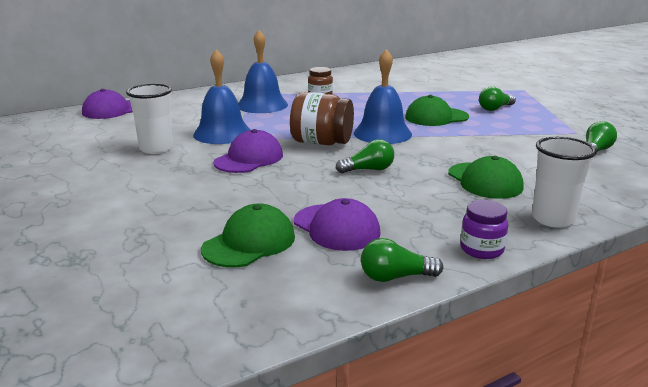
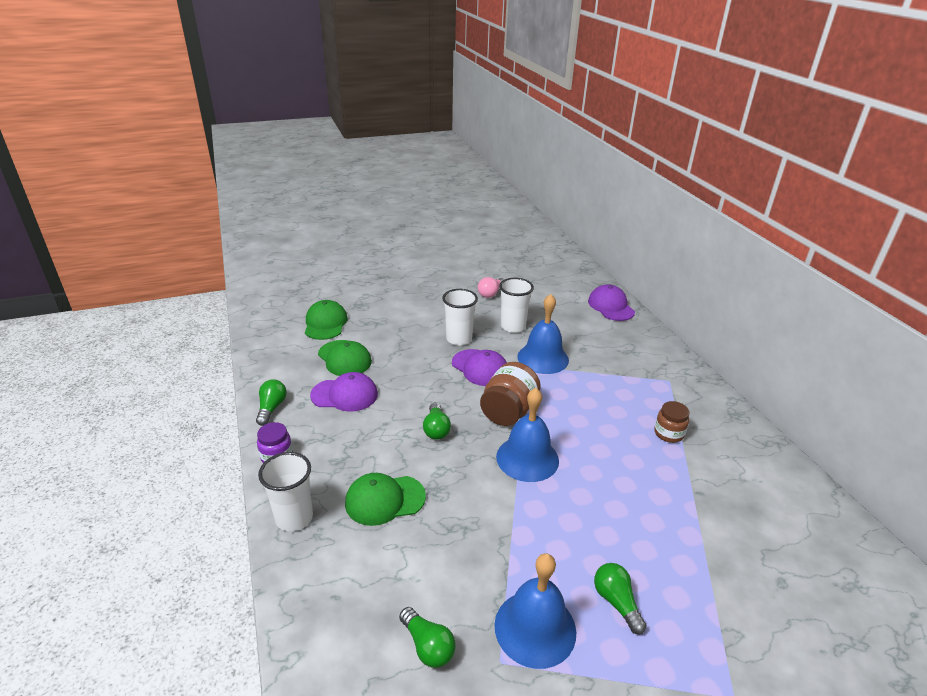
camera: 100 degrees right, 10 degrees up
blue bell [238,30,288,113] -> blue bell moved to [494,553,576,669]
purple cap [294,198,381,251] -> purple cap turned 150 degrees counterclockwise [310,372,378,412]
green cap [405,95,469,126] -> green cap moved to [305,300,348,340]
none -> white cup [442,289,478,346]
none -> pink light bulb [478,277,505,298]

